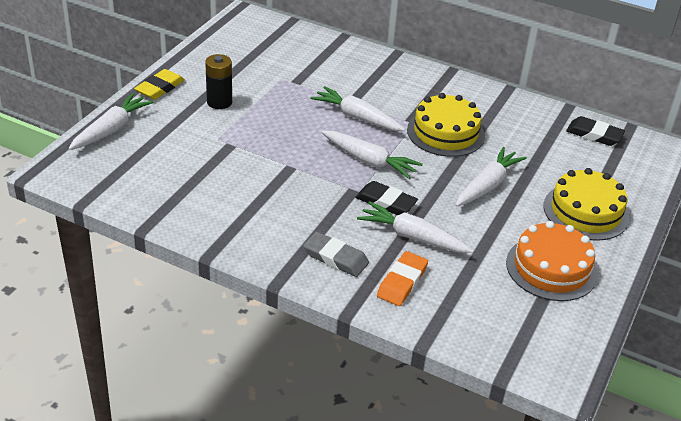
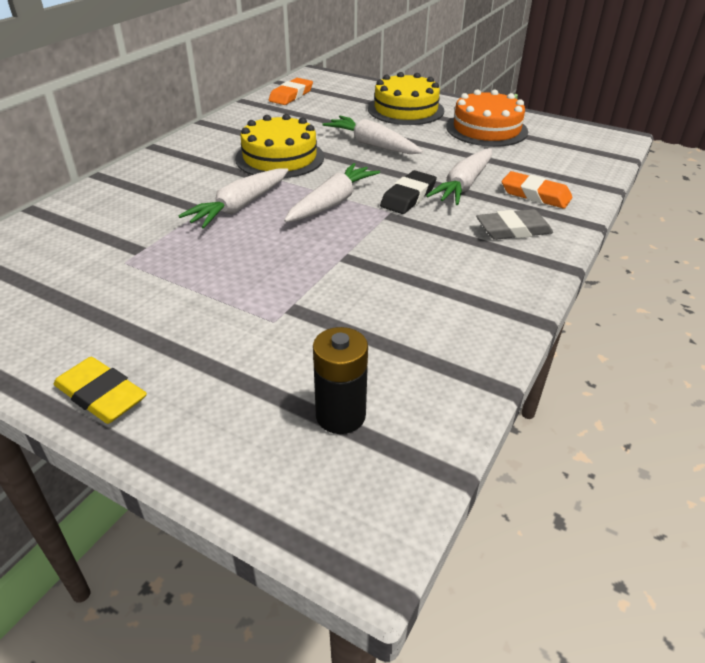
camera: 85 degrees left, 0 degrees up
white carrot [68,93,153,150] -> none
black battery [205,54,232,109] -> black battery moved to [313,327,368,434]
grey eraser [303,232,369,277] -> grey eraser turned 45 degrees clockwise [476,209,553,240]
black eraser [566,116,625,146] -> orange eraser [269,78,313,105]

